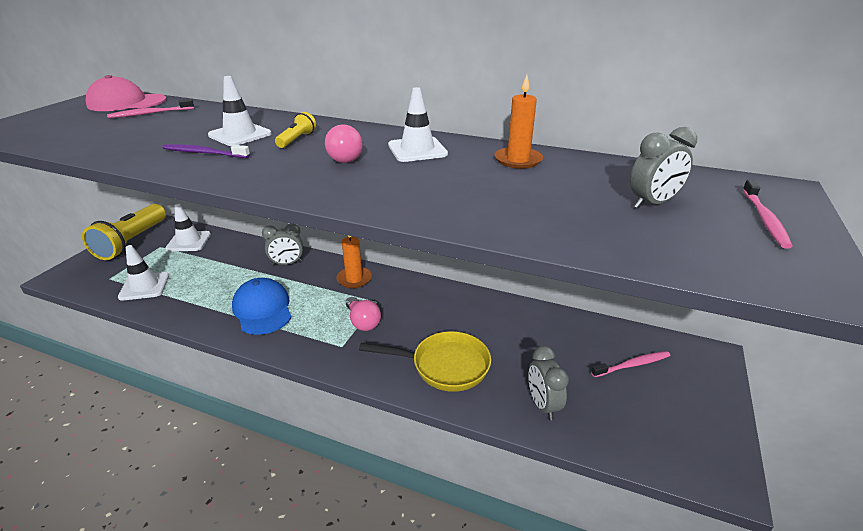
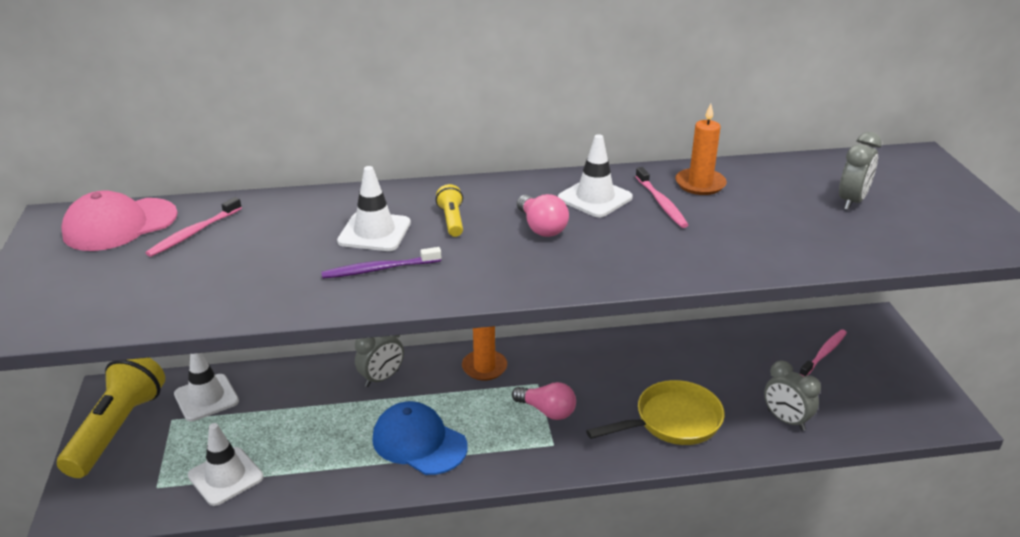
camera: 30 degrees left, 0 degrees up
yellow flashlight [82,204,166,260] -> yellow flashlight turned 150 degrees counterclockwise [57,358,165,478]
pink toothbrush [743,180,793,249] -> pink toothbrush moved to [635,167,688,228]

